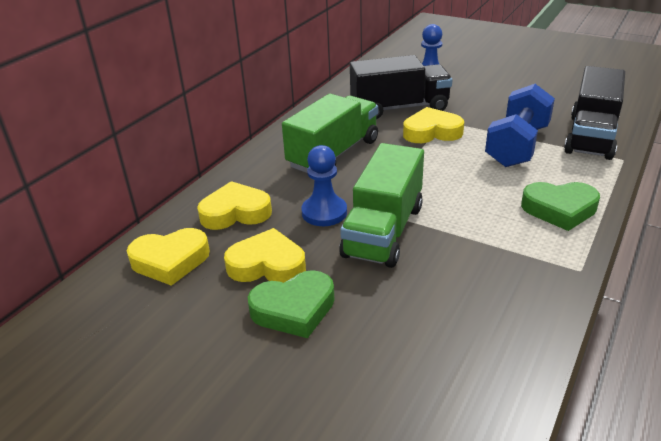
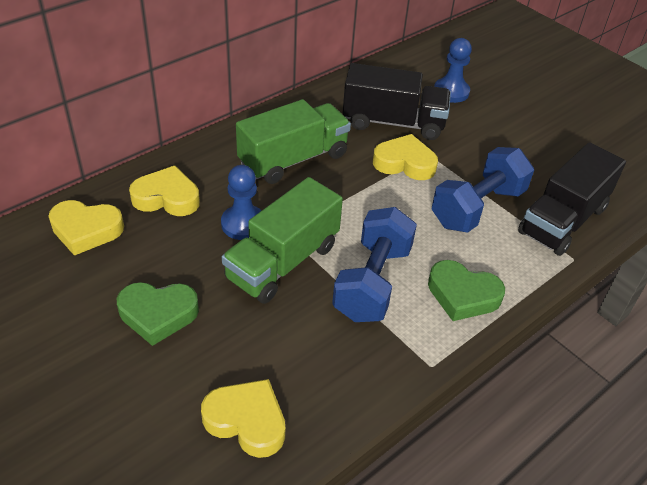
camera: 15 degrees right, 10 degrees up
yellow heart [224,228,306,283] -> yellow heart moved to [201,379,285,458]
none -> blue dumbbell [332,207,417,322]

